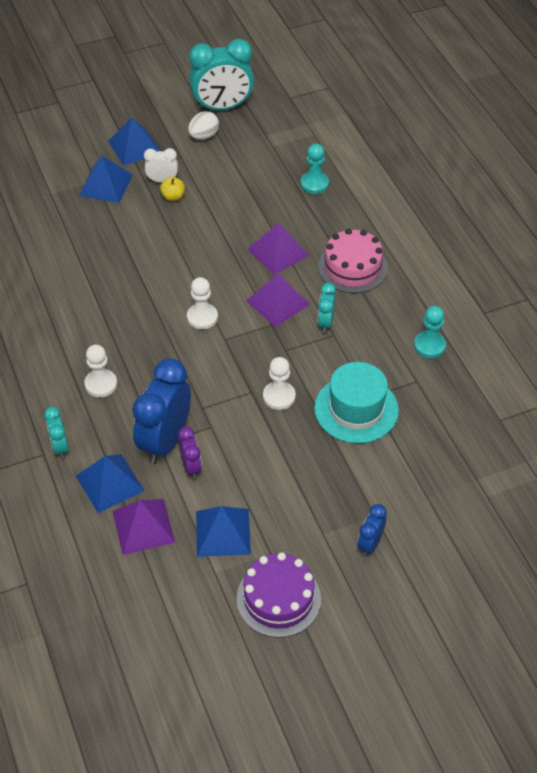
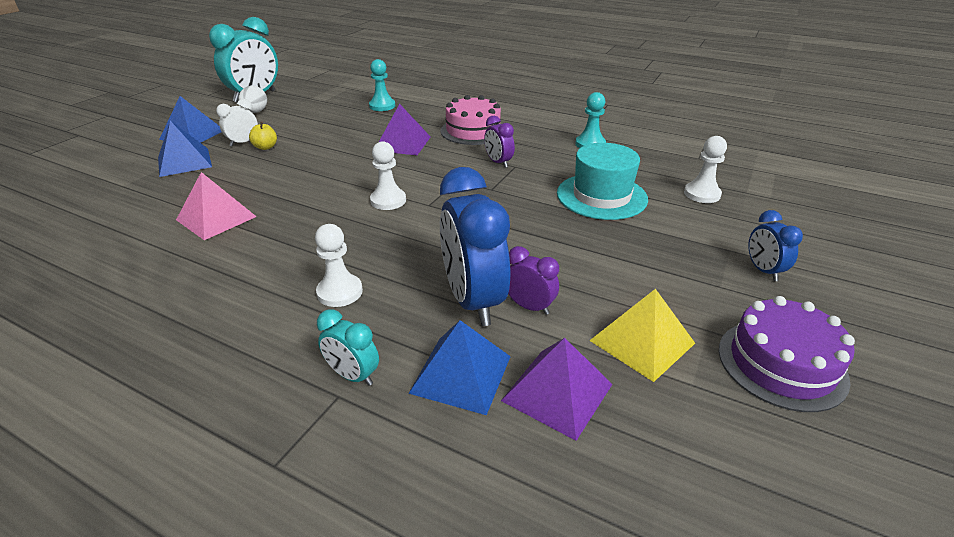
camera: 40 degrees left, 15 degrees down
blue pyramid [196,506,251,557] -> yellow pyramid [589,289,695,382]
purple pyramid [246,274,310,327] -> none
white pawn [263,357,296,410] -> white pawn moved to [684,136,727,203]
turquoise clock [318,283,336,333] -> purple clock [484,116,515,168]
none -> pink pyramid [176,172,257,240]

